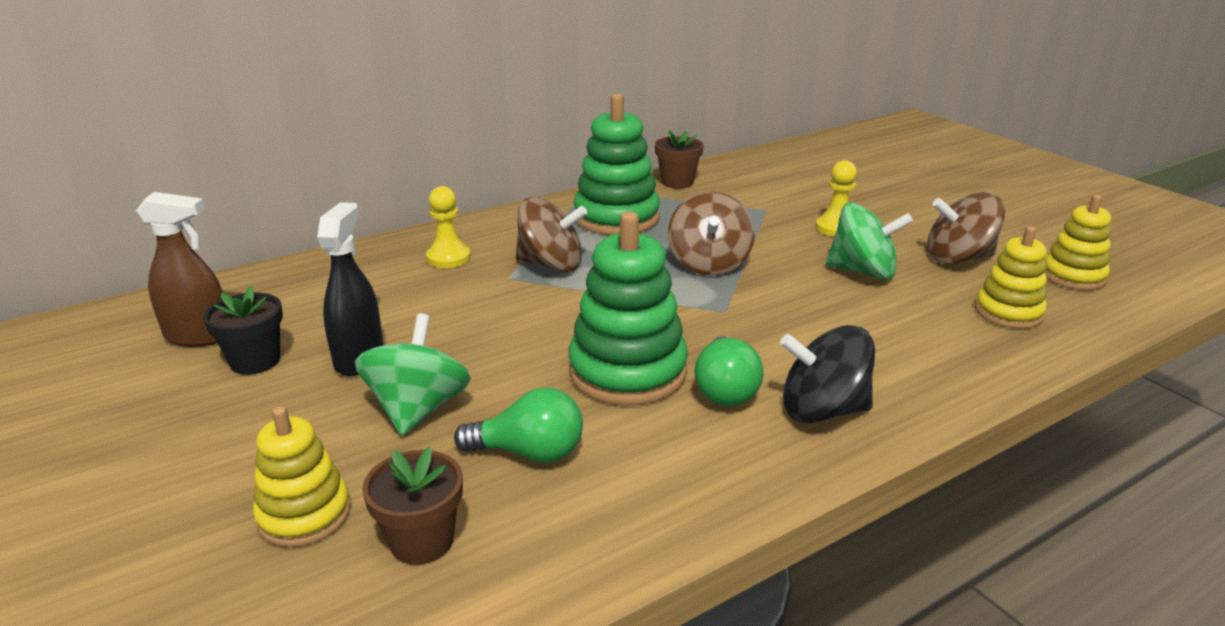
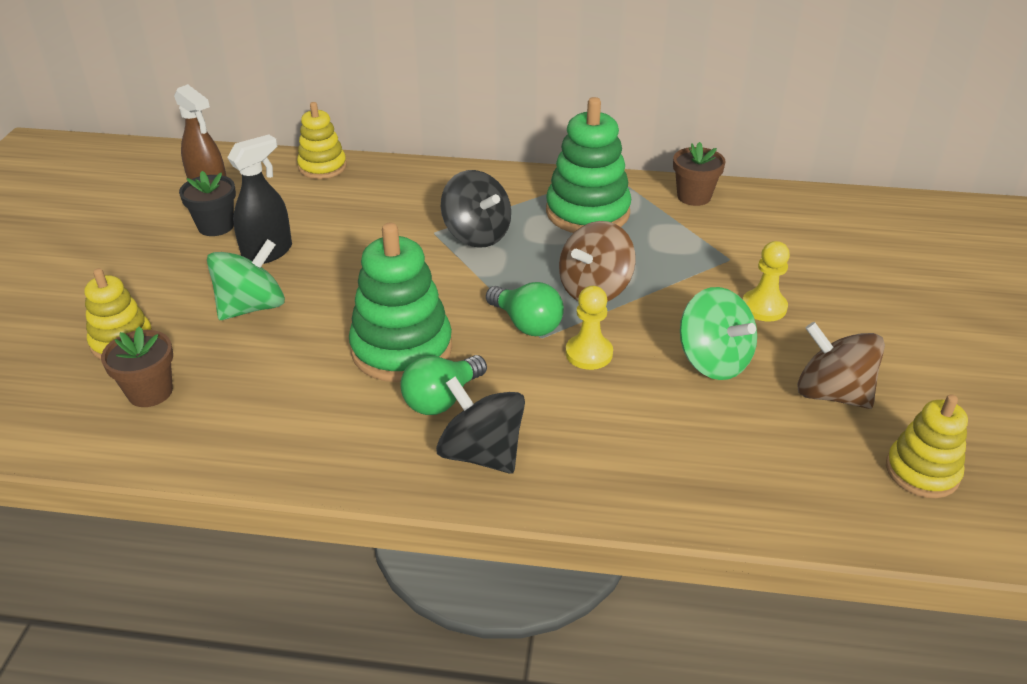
camera: 40 degrees right, 10 degrees up
yellow pawn [426,186,471,268] -> yellow pawn moved to [566,286,613,370]
green light bulb [454,387,583,463] -> green light bulb moved to [486,282,564,336]
brown spinning top [516,197,587,272] -> black spinning top [441,170,511,248]
yellow stacking toy [975,226,1047,329] -> yellow stacking toy moved to [297,102,347,179]

